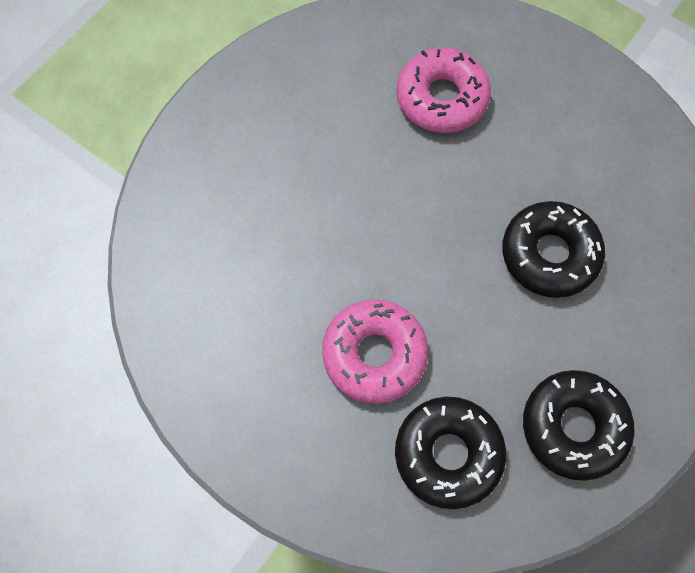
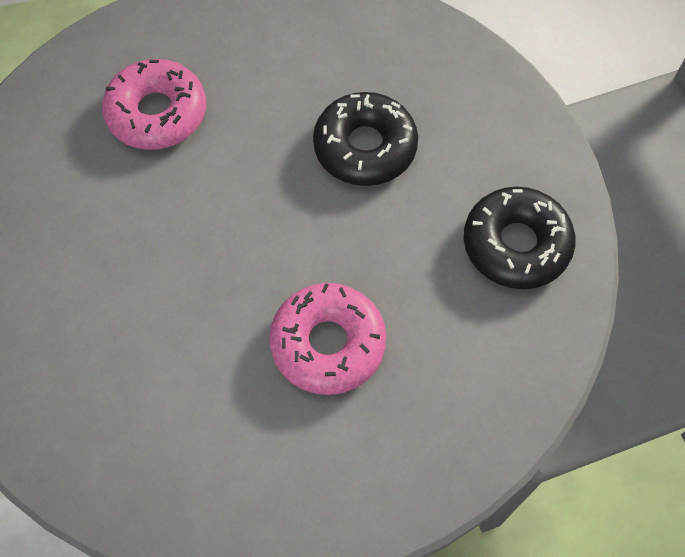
camera: 50 degrees left, 5 degrees down
black donut [395,396,506,509] -> none

